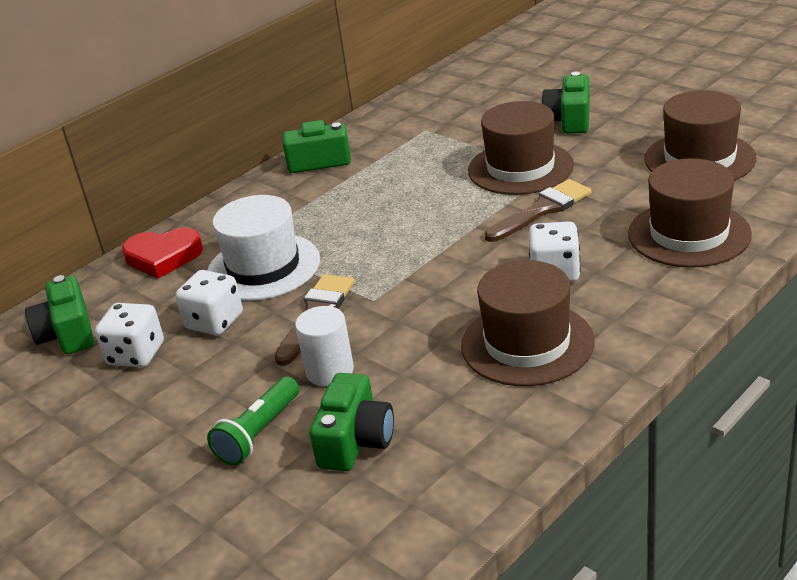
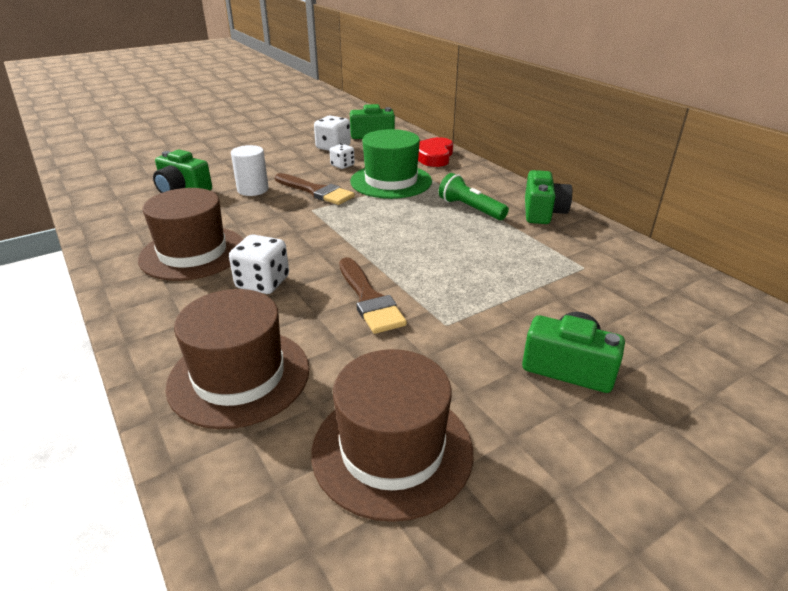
camera: 100 degrees right, 0 degrees up
white dice [175,270,243,335] -> white dice [330,144,355,169], size x0.63
white hat [207,195,320,301] -> green hat [350,129,432,199]
green flashlight [207,376,299,465] -> green flashlight moved to [439,173,509,220]
brown hat [468,101,574,195] -> none

